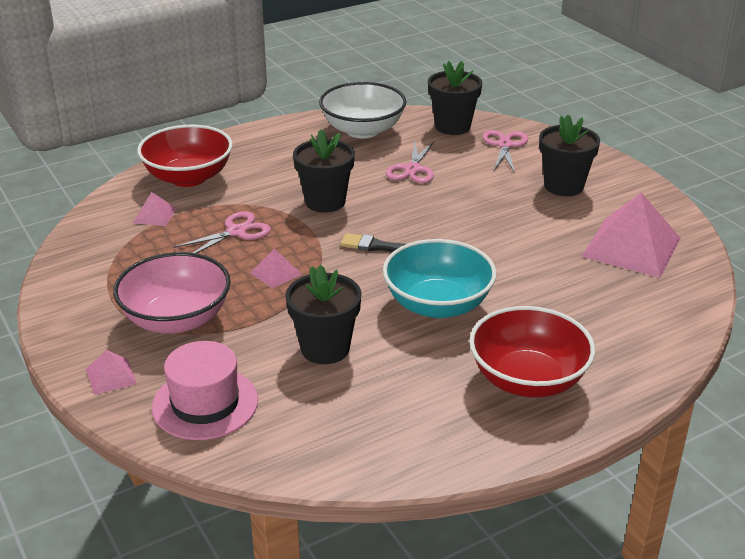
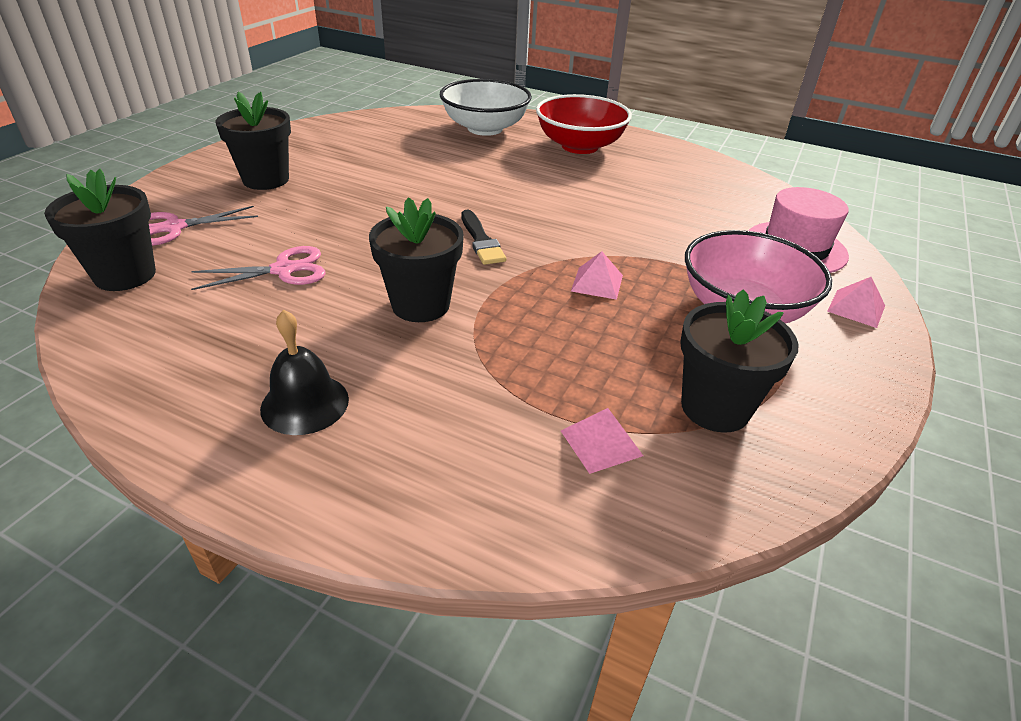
camera: 125 degrees left, 5 degrees up
red bowl [137,125,233,187] -> none
pink scissors [173,211,271,253] -> none
black flower pot [285,265,362,364] -> black flower pot moved to [680,289,799,433]
white bowl [319,82,407,139] -> white bowl moved to [440,79,532,136]
turquoise bowl [383,239,497,318] -> none
pink pyramid [581,193,681,278] -> none
none -> black bell [260,310,349,435]

